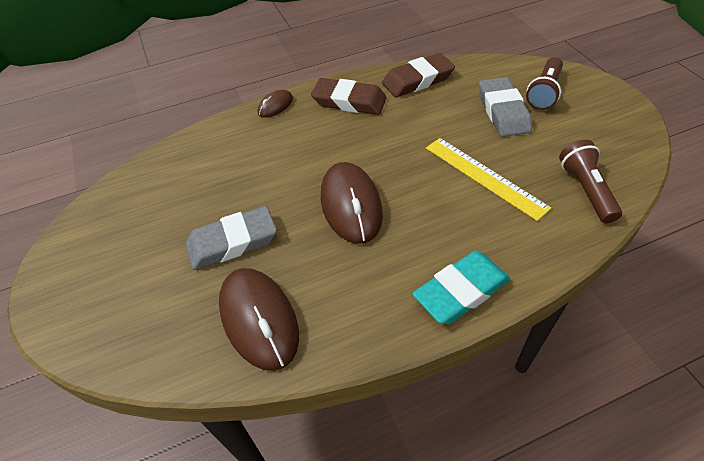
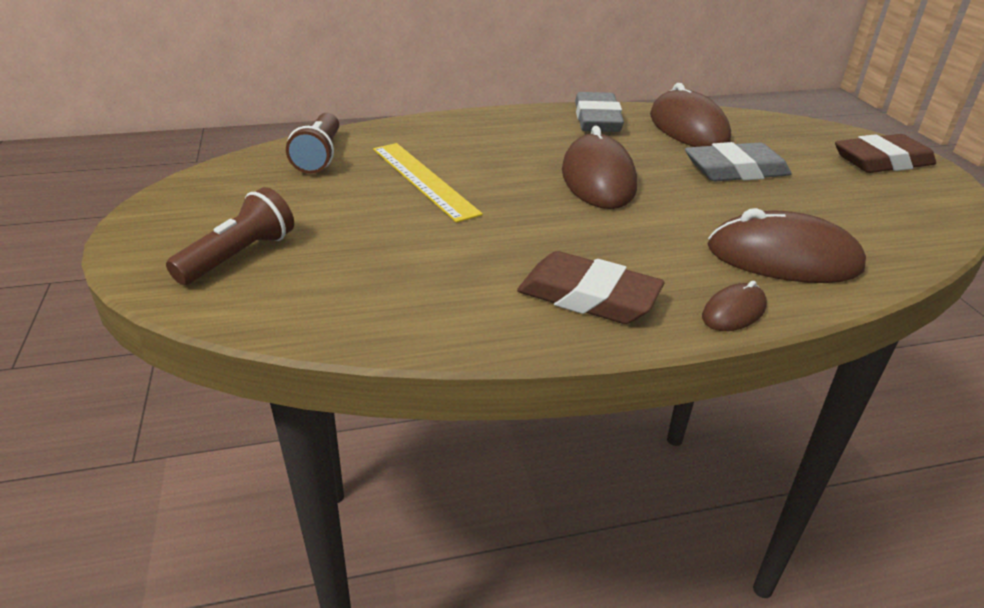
camera: 175 degrees left, 15 degrees down
brown eraser [382,53,455,97] -> brown eraser moved to [835,134,936,173]
turquoise eraser [412,251,510,324] -> none
grey eraser [479,77,532,137] -> grey eraser moved to [575,92,624,132]
none -> brown mouse [707,208,866,283]

